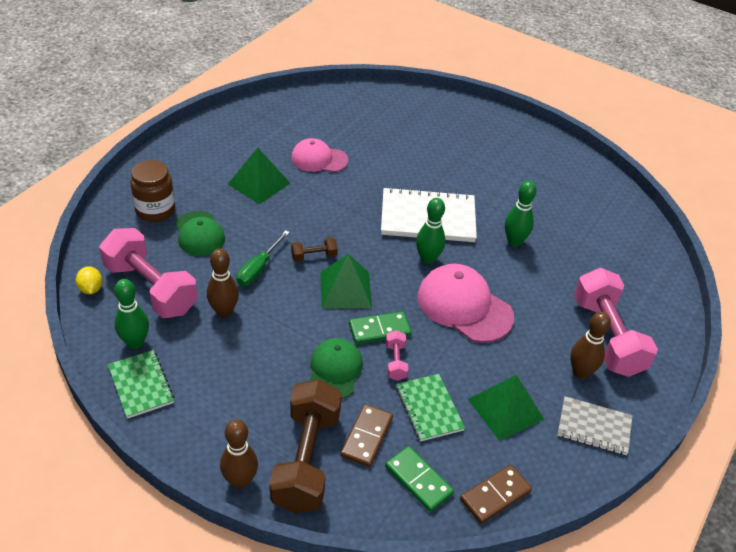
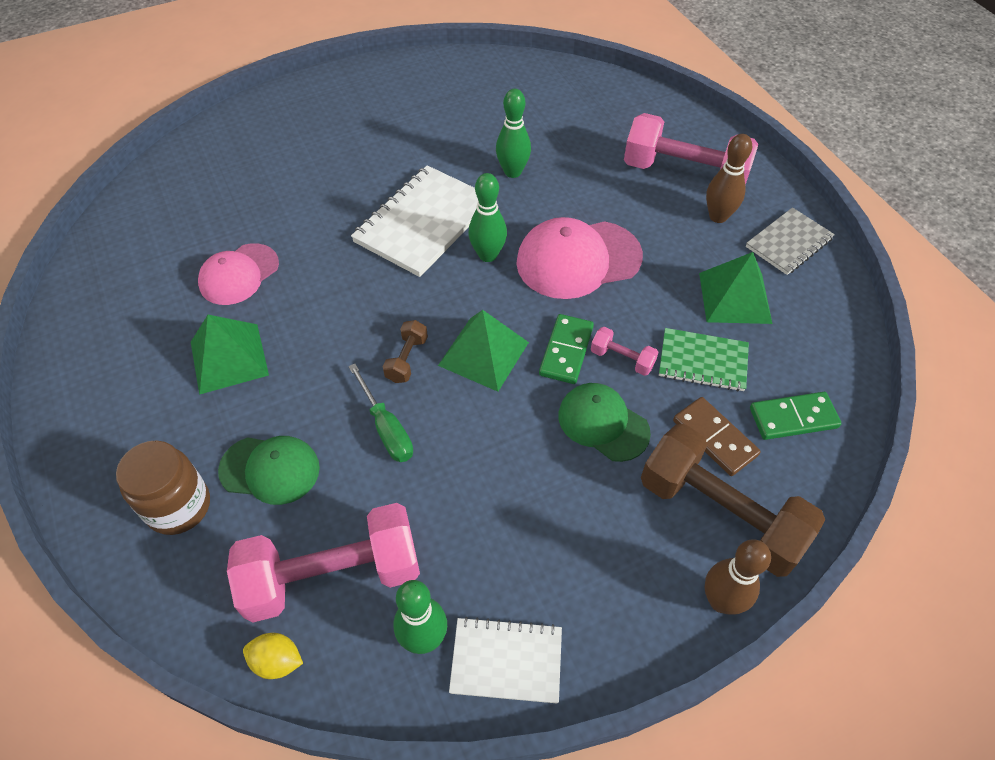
camera: 55 degrees left, 10 degrees up
green notebook [108,350,174,419] -> white notebook [449,617,562,703]
brown bowling pin [207,248,239,318] -> none
brown domino [460,465,532,524] -> none

